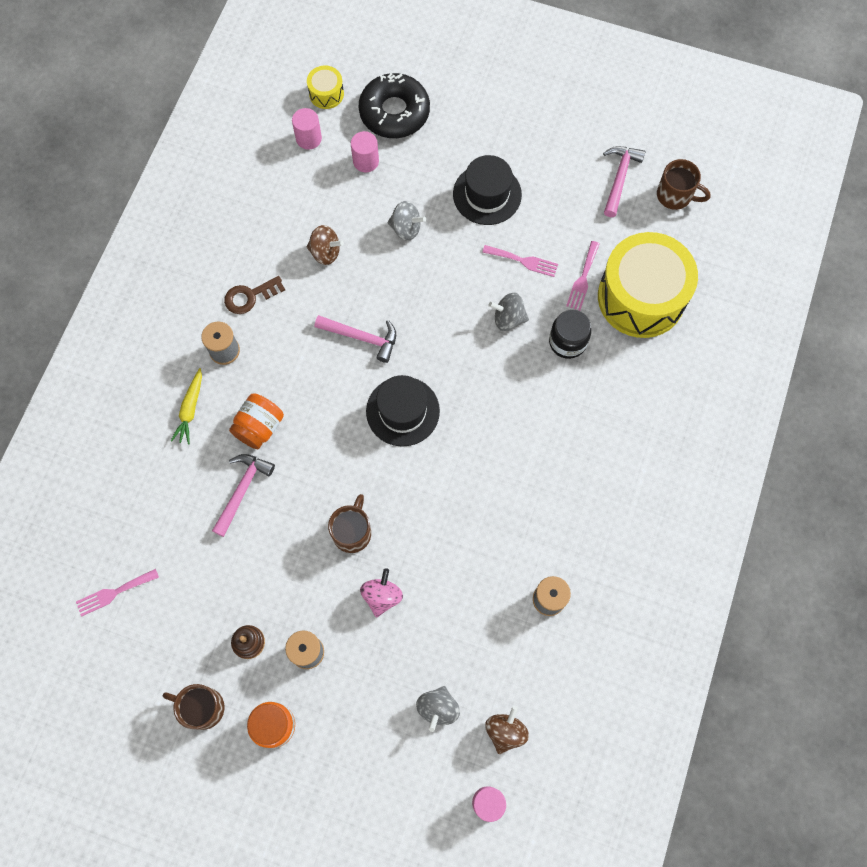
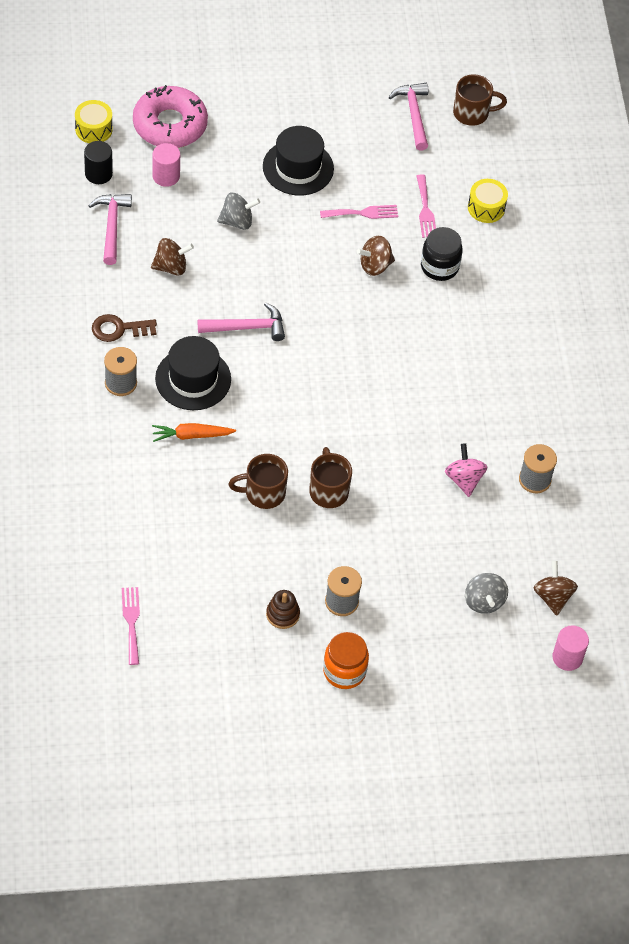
camera: 30 degrees left, 15 degrees down
pink fork [76,569,159,616] -> pink fork turned 135 degrees clockwise [122,587,140,665]
brown mug [163,684,225,730] -> brown mug moved to [228,454,288,509]
yellow carrot [171,368,202,444] -> none
pink hammer [212,454,275,537] -> pink hammer moved to [88,194,132,265]
brown key [224,276,285,314] -> brown key turned 45 degrees clockwise [92,314,157,342]
orange jar [229,393,284,449] -> orange carrot [152,423,236,442]
pink cylinder [292,108,322,149] -> black cylinder [84,141,113,184]
black donut [358,73,430,138] -> pink donut [133,85,208,148]
pink spinning top [360,568,403,617] -> pink spinning top moved to [445,443,487,497]
black hat [366,375,440,446] -> black hat moved to [155,336,231,410]
grey spinning top [489,293,529,331] -> brown spinning top [357,236,395,276]
yellow drum [598,232,698,338] -> yellow drum [468,179,508,223], size x0.43

